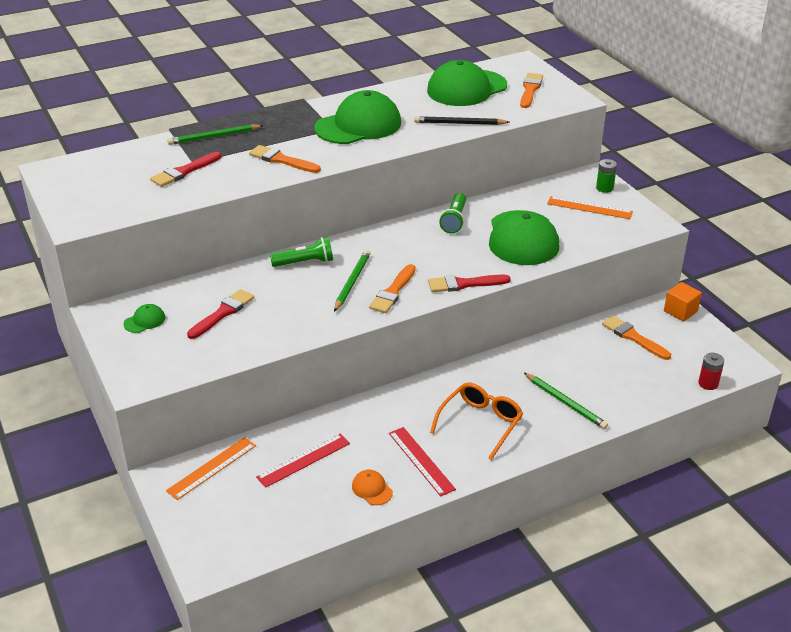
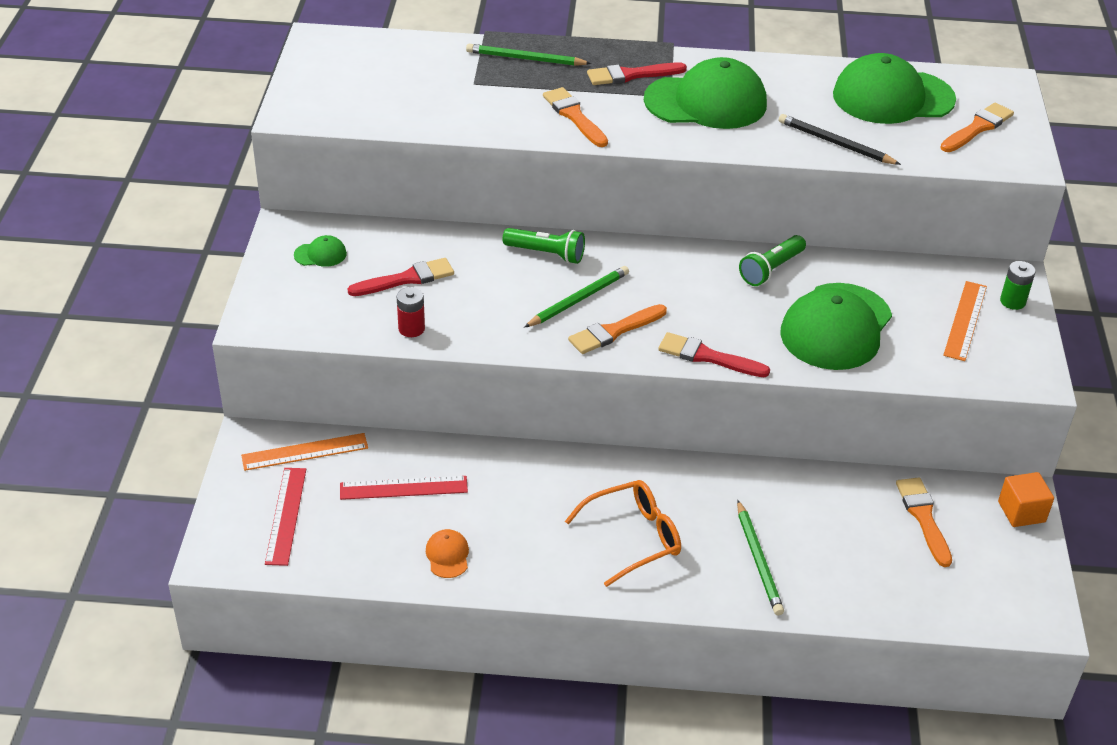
camera: 30 degrees right, 5 degrees up
red brush [150,152,221,187] -> red brush moved to [587,62,687,85]
red ruler [389,427,456,497] -> red ruler moved to [265,468,306,566]
orange ruler [547,196,633,219] -> orange ruler turned 60 degrees clockwise [943,281,987,361]
red battery [698,353,724,390] -> red battery moved to [397,287,425,337]

